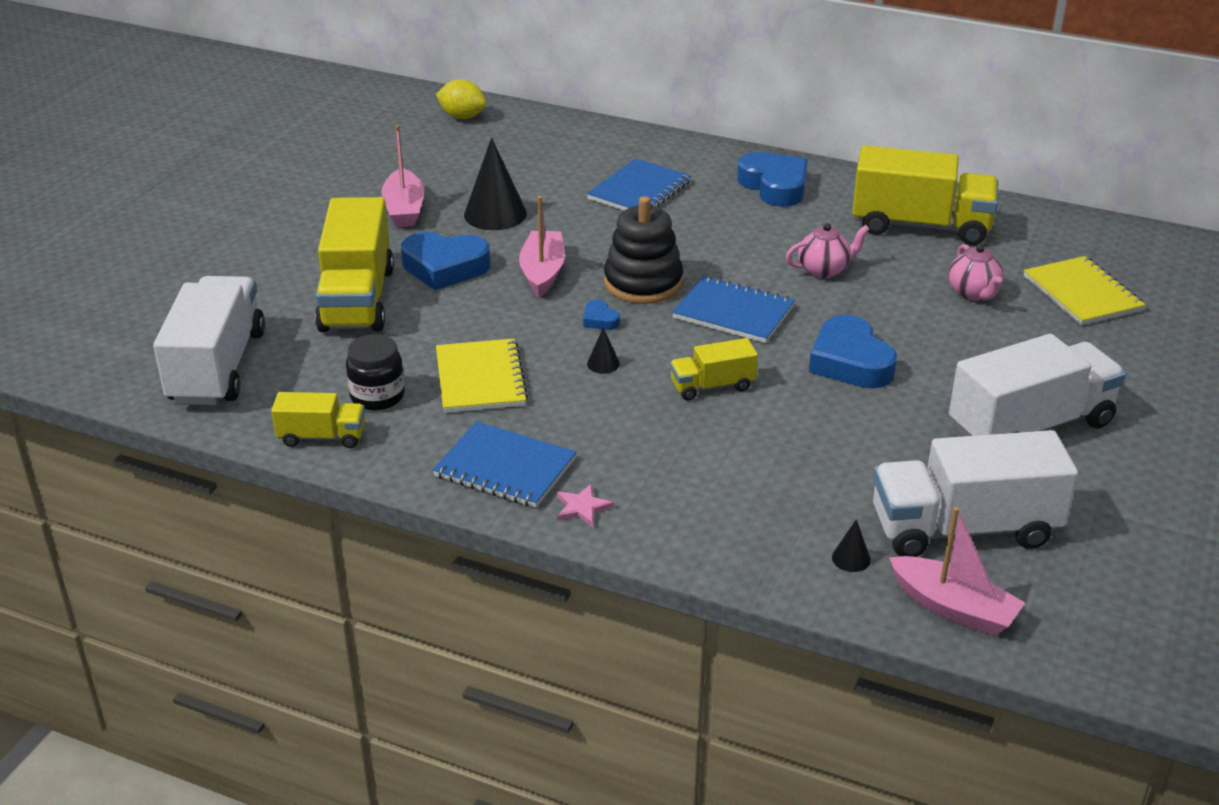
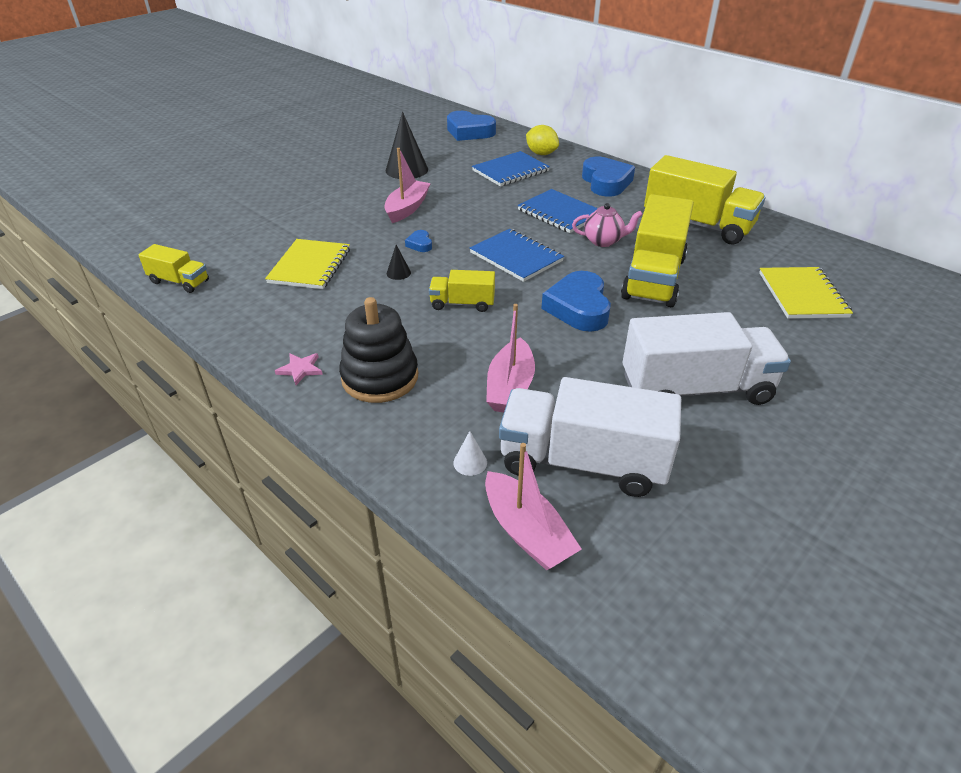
camera: 20 degrees right, 5 degrees up
white truck [153,276,265,405] -> none
yellow truck [315,197,394,332] -> yellow truck moved to [621,194,694,307]
black jar [346,334,405,411] -> none
pink boat [381,125,424,227] -> pink boat moved to [486,304,535,412]
blue heart [401,232,490,290] -> blue heart moved to [447,111,496,141]
blue notebook [433,421,577,508] -> blue notebook moved to [517,189,598,233]
yellow lemon [436,79,487,119] -> yellow lemon moved to [526,125,559,155]
black stacking toy [604,196,683,304] -> black stacking toy moved to [339,297,418,403]
black cone [832,519,871,572] -> white cone [453,431,487,476]
pink teapot [948,244,1004,301] -> none

